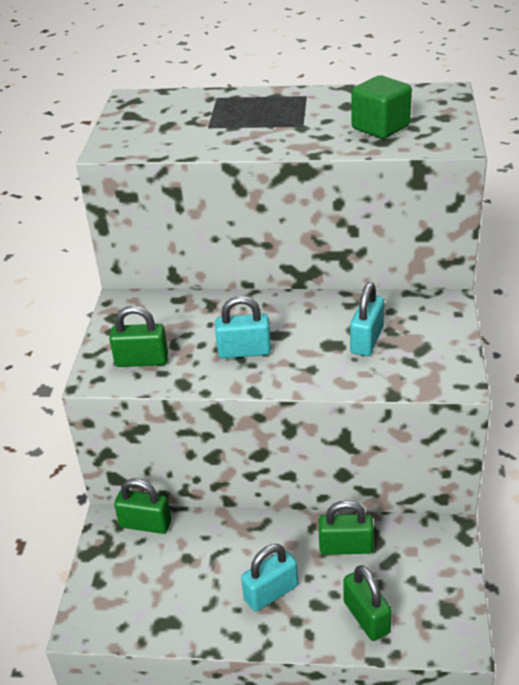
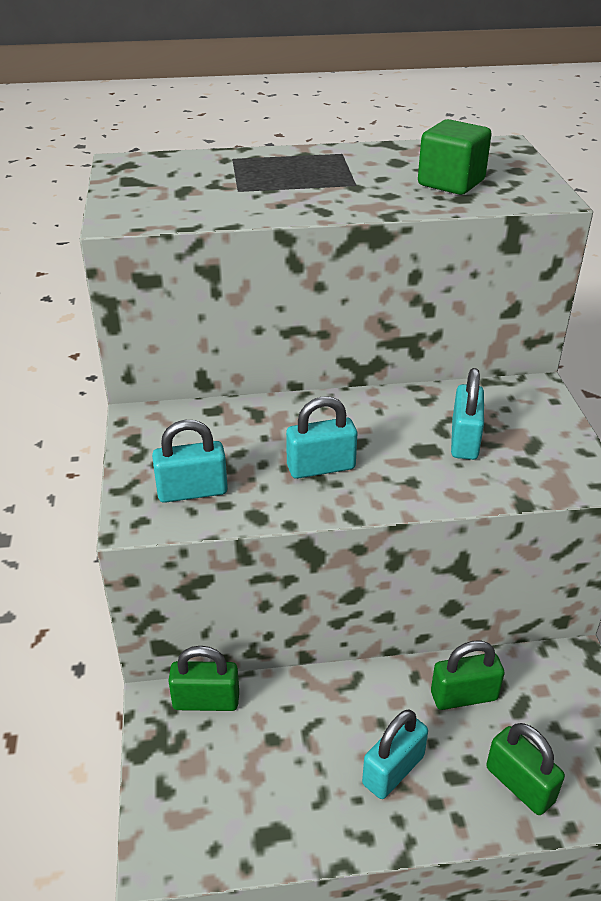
camera: 15 degrees left, 0 degrees up
green padlock [109,306,168,367] -> turquoise padlock [152,420,228,503]

